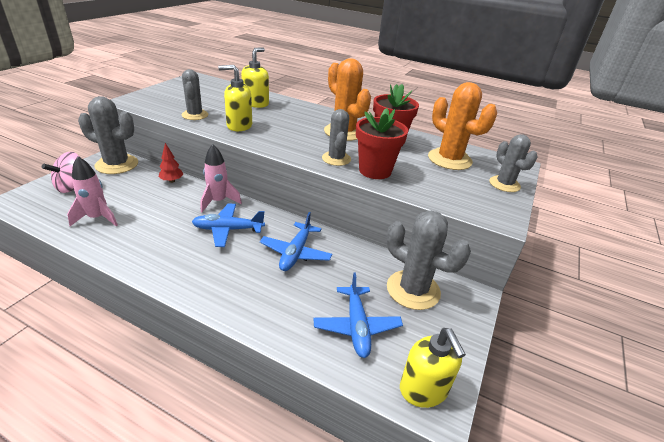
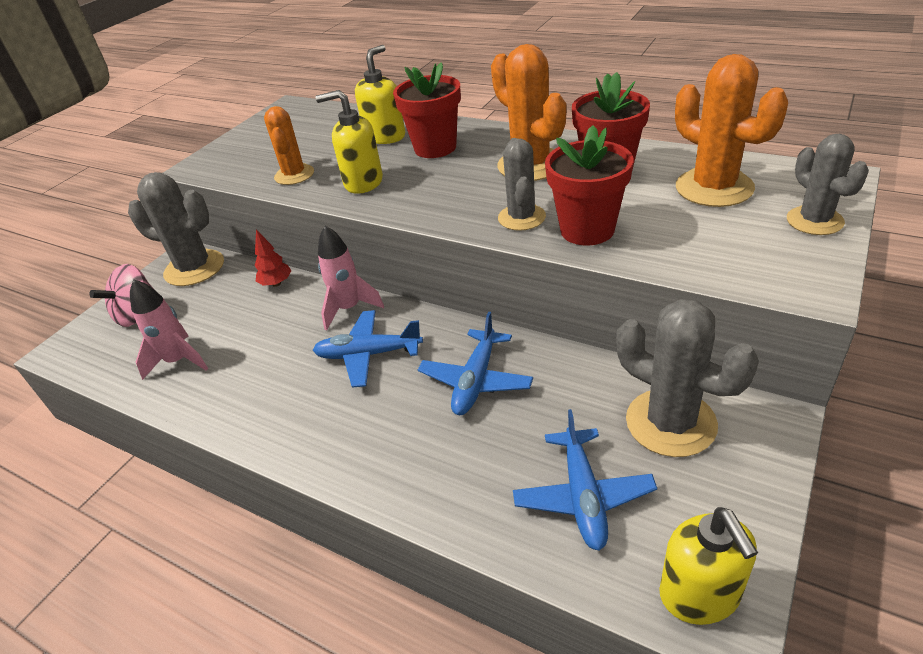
camera: 10 degrees right, 5 degrees up
grey cactus [181,69,208,120] -> orange cactus [264,106,314,185]
none -> red flower pot [393,62,461,158]

